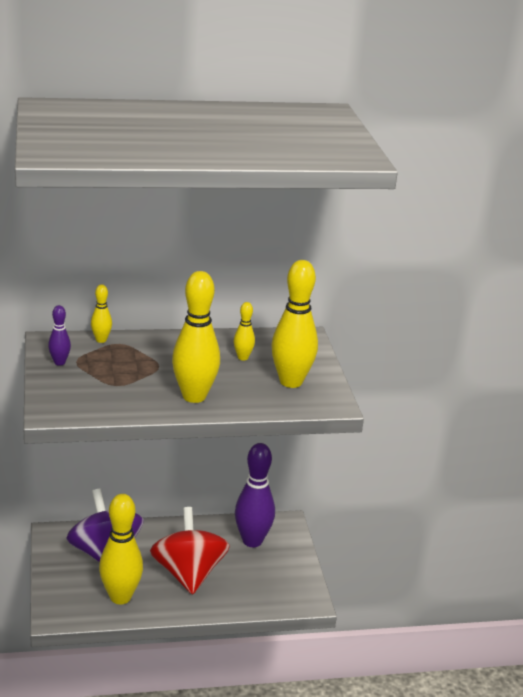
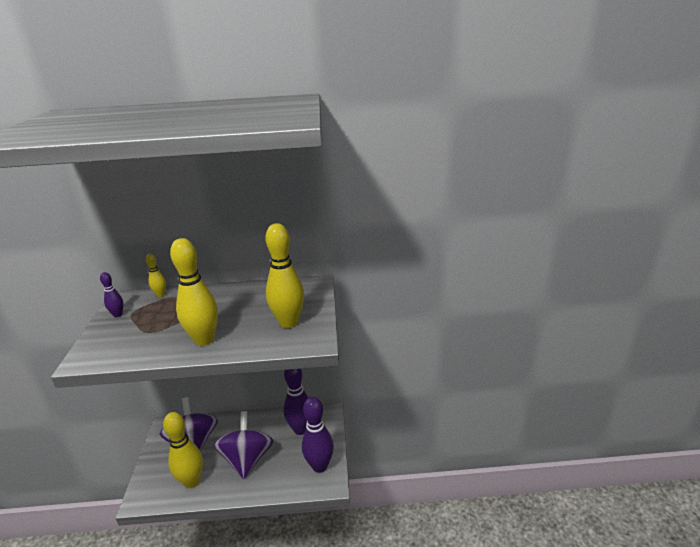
camera: 10 degrees right, 0 degrees up
red spinning top [150,507,230,595] -> purple spinning top [214,411,273,479]
yellow bowling pin [234,302,255,361] -> none
none -> purple bowling pin [302,397,334,473]

